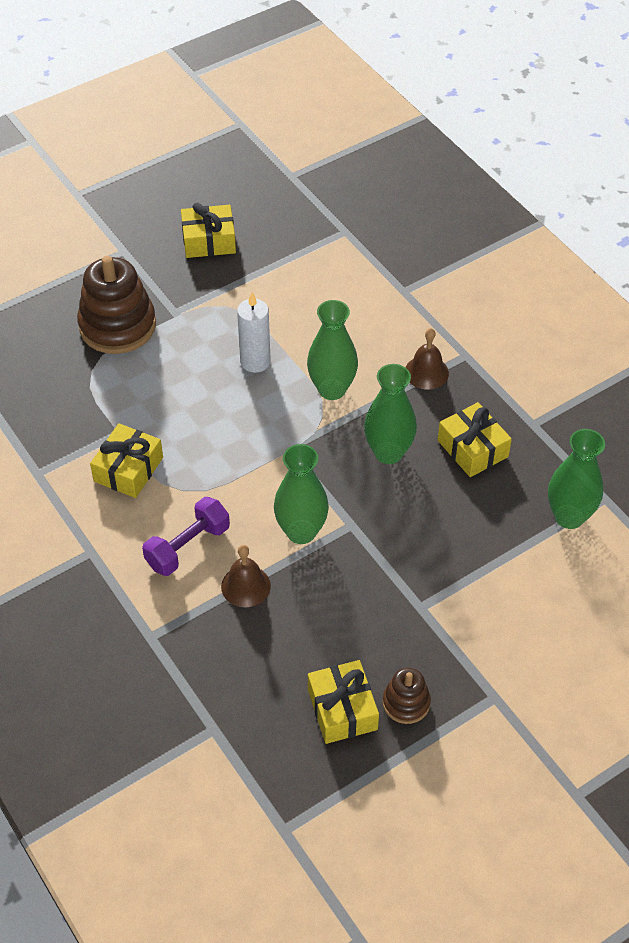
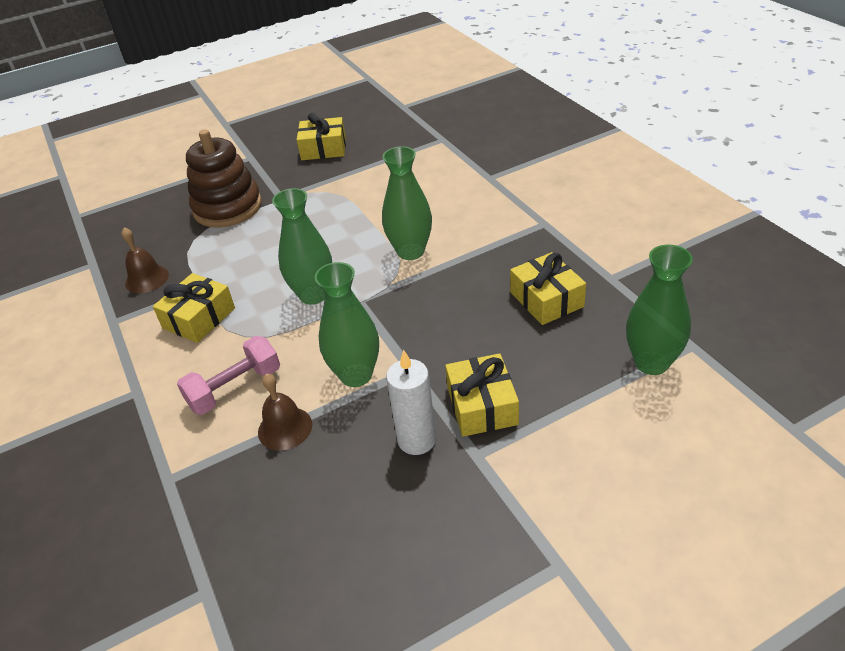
camera: 10 degrees right, 10 degrees down
purple dumbbell [142,497,230,576] -> pink dumbbell [177,336,280,415]
white candle [237,293,271,373] -> white candle moved to [386,350,436,455]
yellow gift [308,660,379,744] -> yellow gift moved to [445,353,519,437]
green vase [364,364,417,464] -> green vase moved to [272,188,332,305]
brown stacking toy [383,668,431,724] -> none
brown bell [405,328,449,390] -> brown bell moved to [121,227,169,293]

